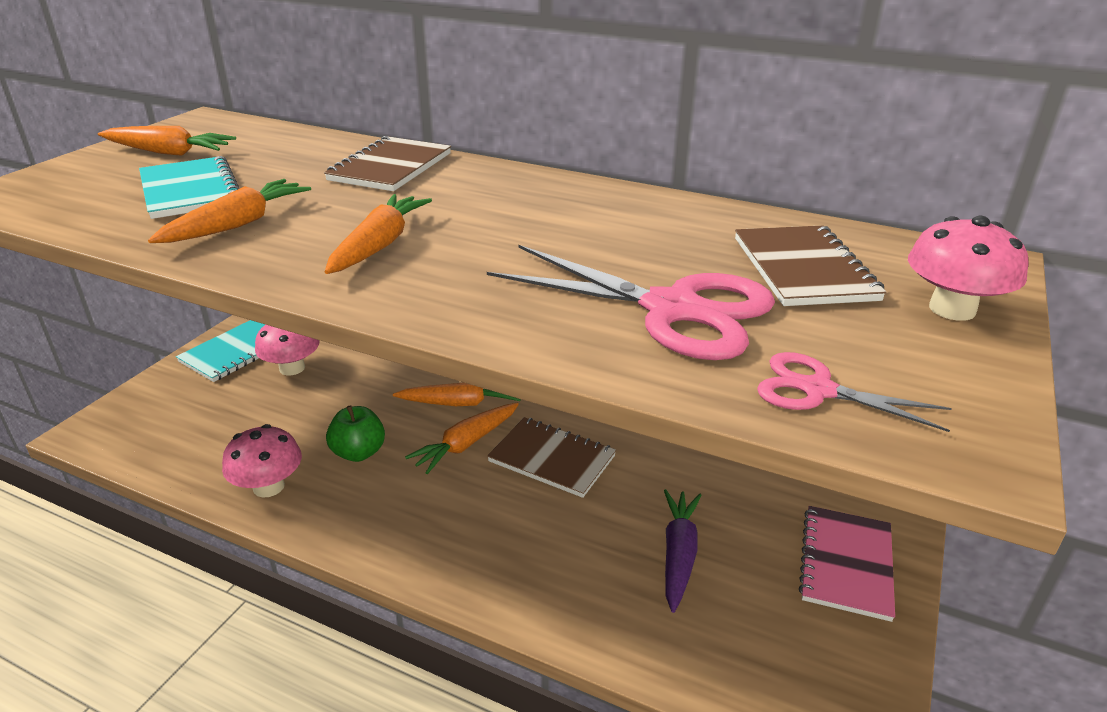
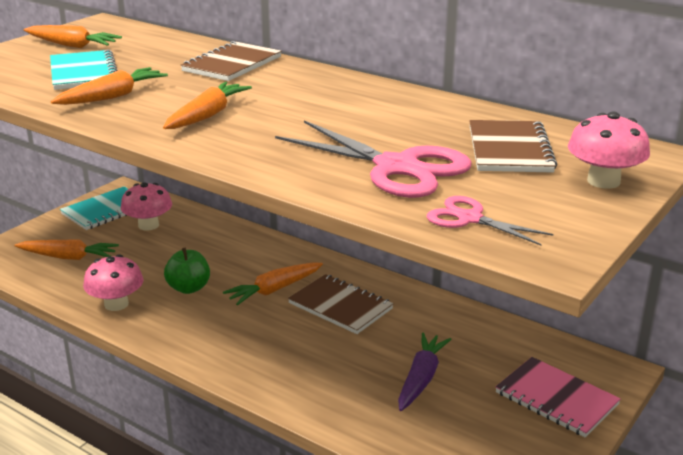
camera: 10 degrees right, 5 degrees down
orange carrot [393,382,521,406] -> orange carrot moved to [15,239,119,260]
pink notebook [799,506,895,622] -> pink notebook turned 75 degrees counterclockwise [496,357,621,437]

